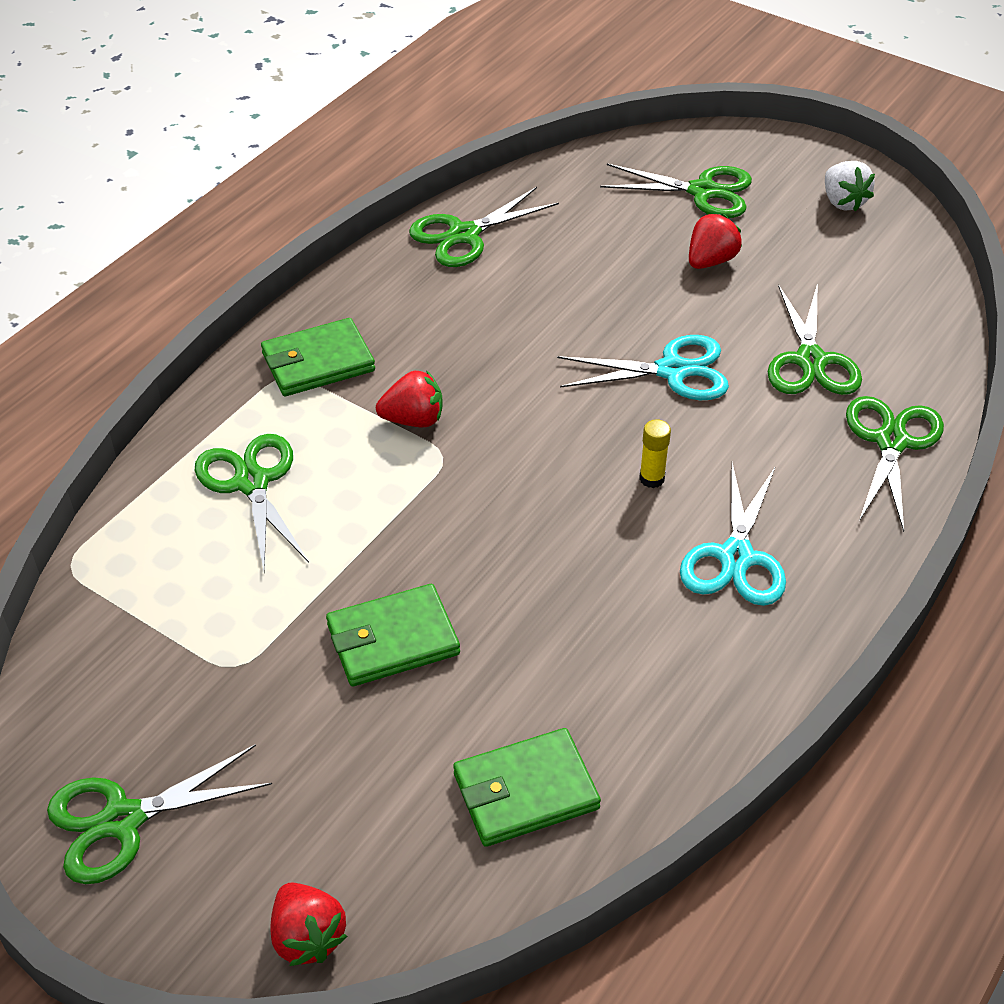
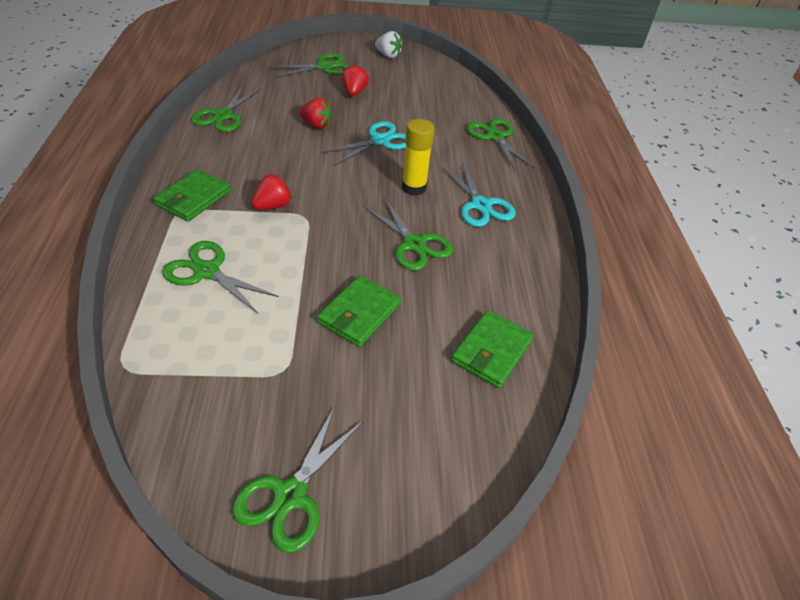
camera: 40 degrees left, 0 degrees up
red strawberry [270,883,347,966] -> red strawberry moved to [299,98,333,129]
yellow glue stick [639,419,671,488] -> yellow glue stick [402,119,434,196], size x1.79
green scissors [768,285,862,395] -> green scissors moved to [364,197,453,271]

